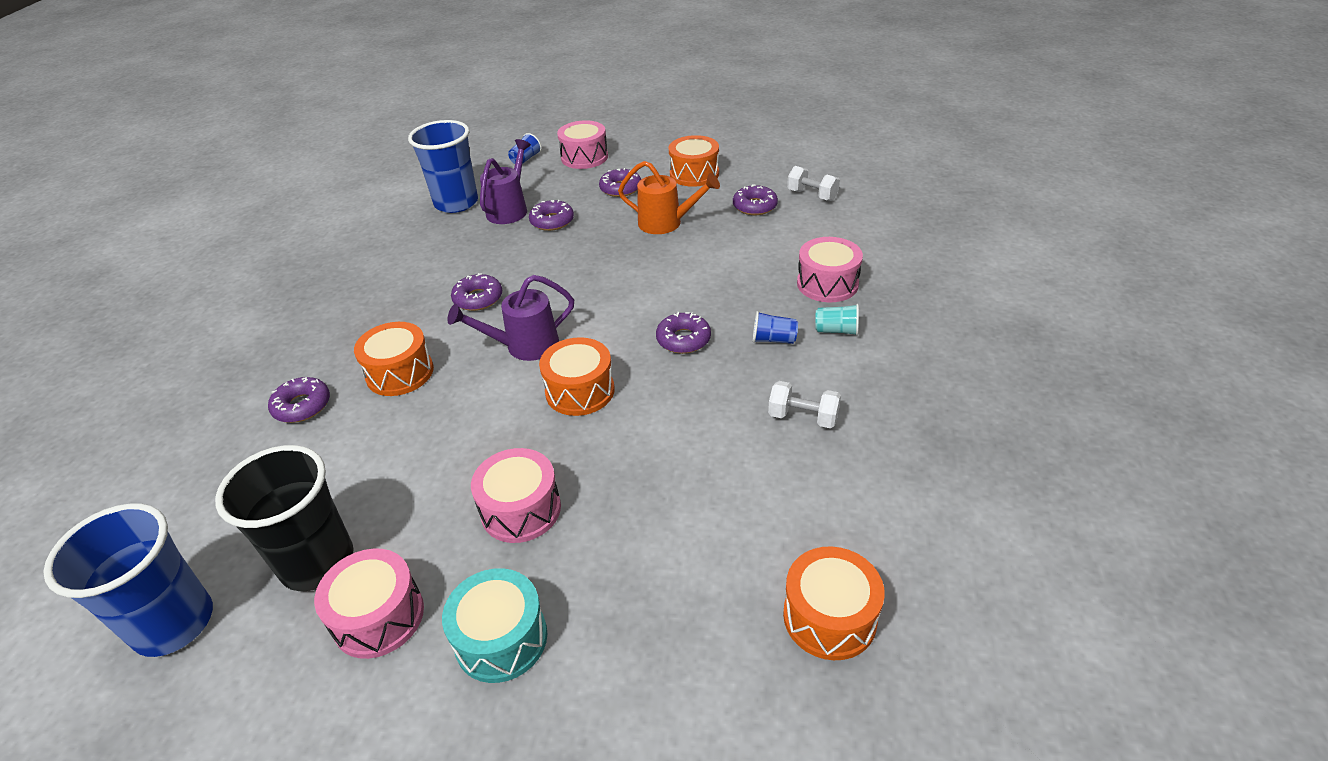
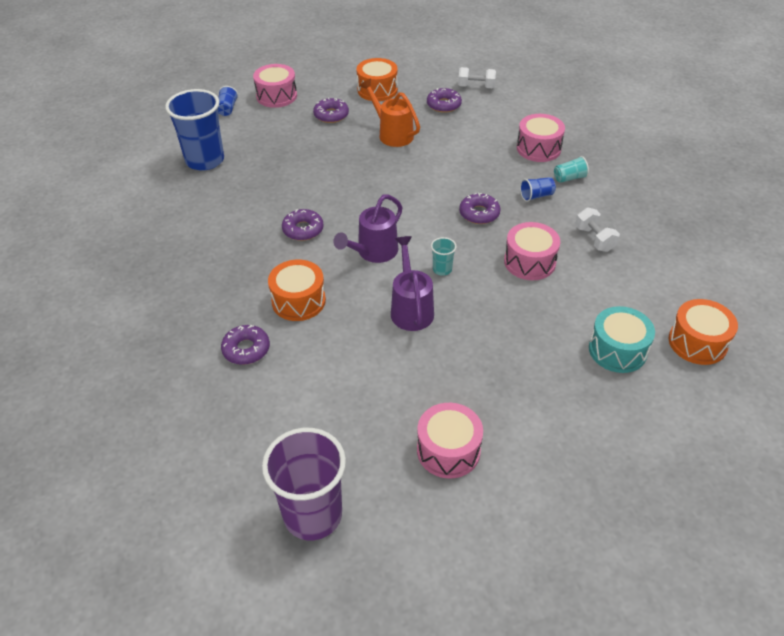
camera: 30 degrees left, 5 degrees up
blue cup [43,503,213,657] -> purple cup [262,428,346,540]
black cup [215,445,354,591] -> none
turquoise drum [442,568,547,683] -> turquoise drum moved to [589,306,655,373]
pink drum [471,448,561,543] -> pink drum moved to [504,222,560,280]
purple watering can [480,139,531,224] -> purple watering can moved to [391,236,434,331]
purple donut [529,200,574,231] -> none
orange drum [539,337,615,416] -> turquoise cup [431,237,457,276]
orange watering can [618,161,720,234] -> orange watering can turned 120 degrees counterclockwise [360,78,420,147]
white dumbbell [768,381,841,428] -> white dumbbell turned 75 degrees clockwise [575,208,620,252]

